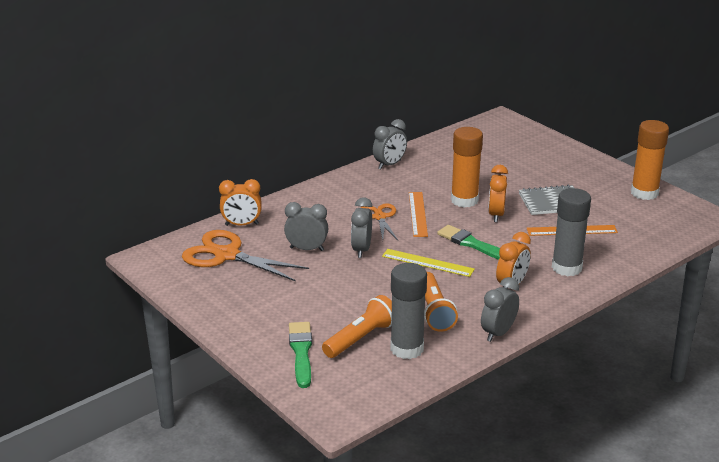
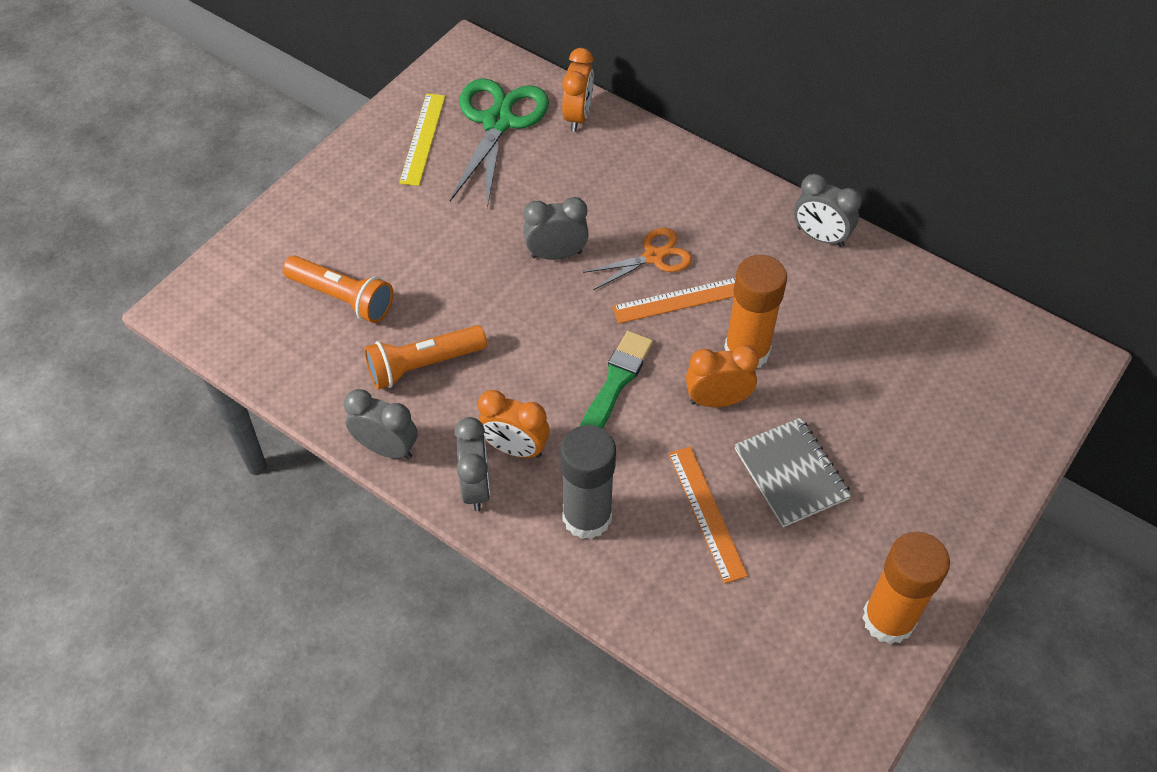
camera: 75 degrees right, 25 degrees up
orange scissors [182,230,309,281] -> green scissors [450,79,549,208]
orange clock [219,179,262,226] -> orange clock turned 150 degrees counterclockwise [562,48,594,132]
grey clock [284,202,328,251] -> grey clock moved to [454,417,490,511]
green brush [289,322,312,388] -> none
yellow ruler [382,249,475,277] -> yellow ruler moved to [399,93,445,186]
grey glue stick [390,263,427,359] -> none

